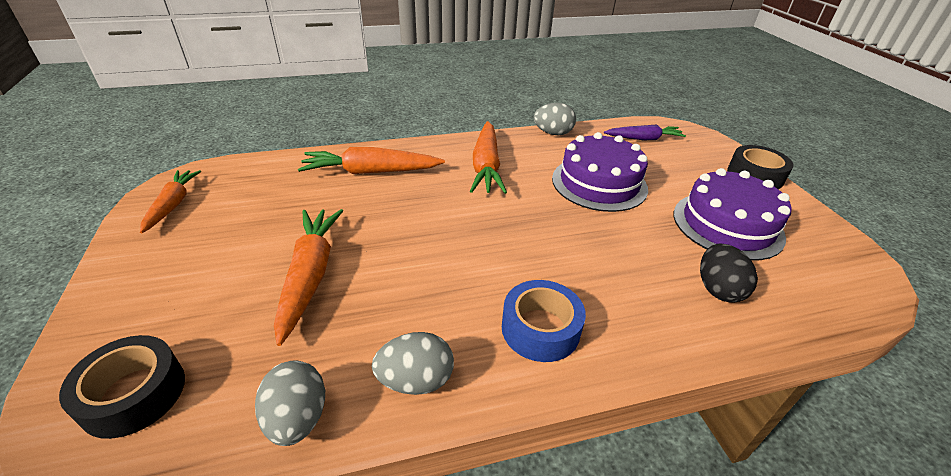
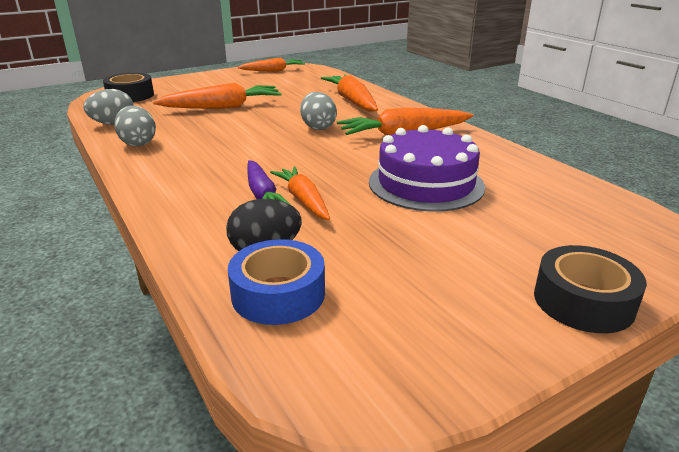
camera: 75 degrees right, 10 degrees down
blue tape [502,280,586,362] -> blue tape moved to [228,239,325,325]
grey egg [534,103,576,135] -> grey egg moved to [300,92,337,130]
purple carrot [604,125,686,140] -> purple carrot moved to [247,160,292,206]
purple cake [674,168,791,261] -> none
none -> orange carrot [270,166,330,220]

